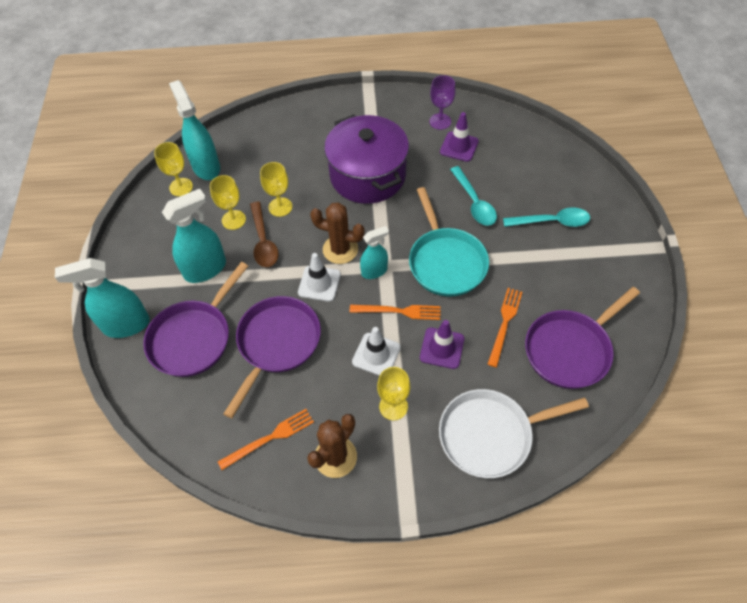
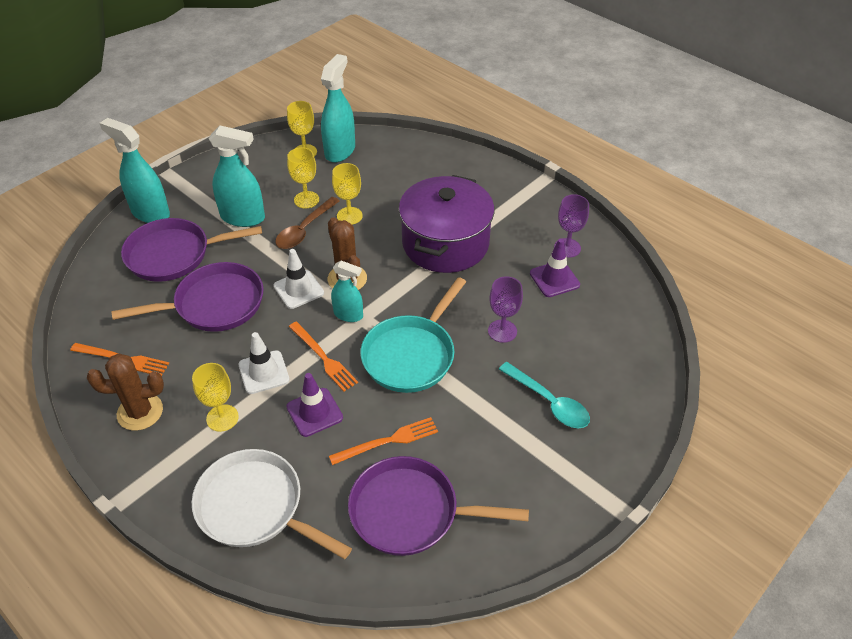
camera: 45 degrees right, 10 degrees down
turquoise spoon [450,166,497,226] -> purple goblet [488,276,523,343]

